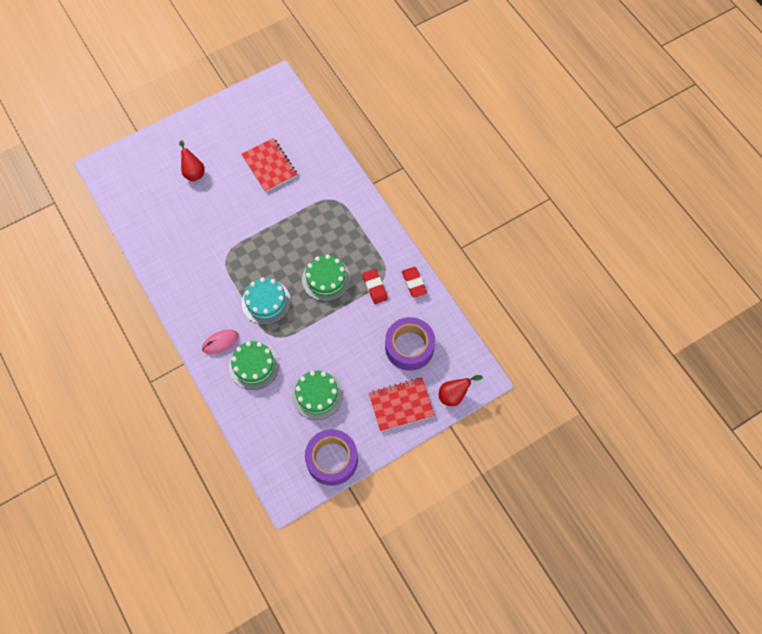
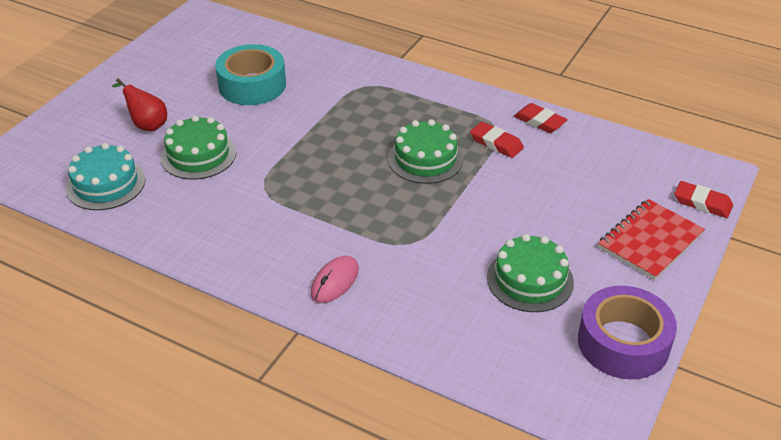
camera: 30 degrees left, 25 degrees down
green cake [229,341,279,390] -> green cake moved to [160,115,236,179]
red notebook [242,138,298,192] -> turquoise tape [215,44,286,105]
turquoise cake [242,277,291,325] -> turquoise cake moved to [66,143,146,210]
purple tape [385,317,435,371] -> none
red pear [439,375,483,406] -> red eraser [674,181,733,218]

